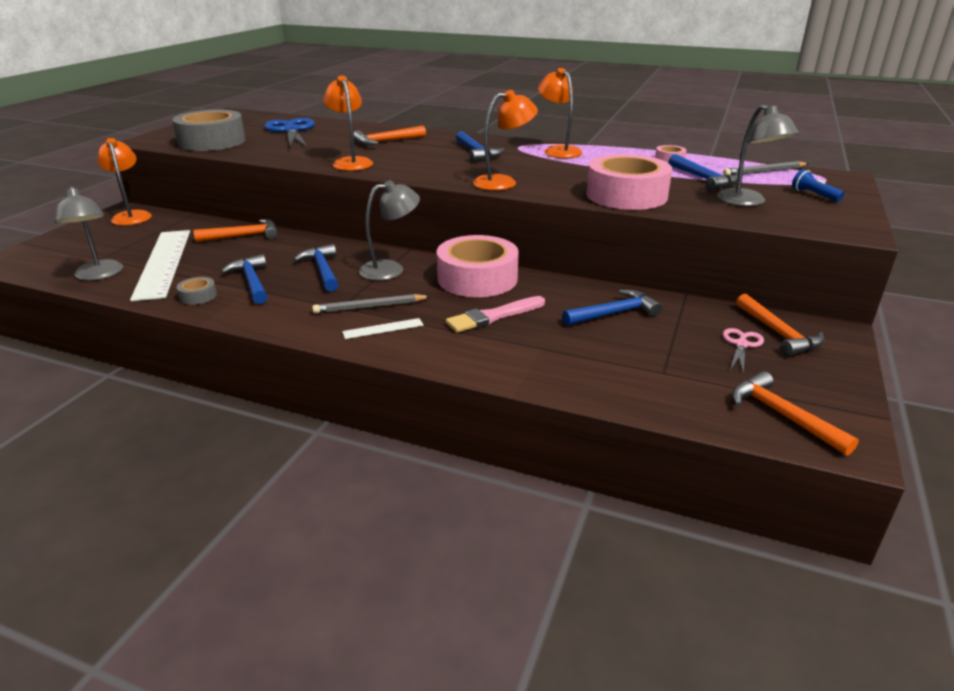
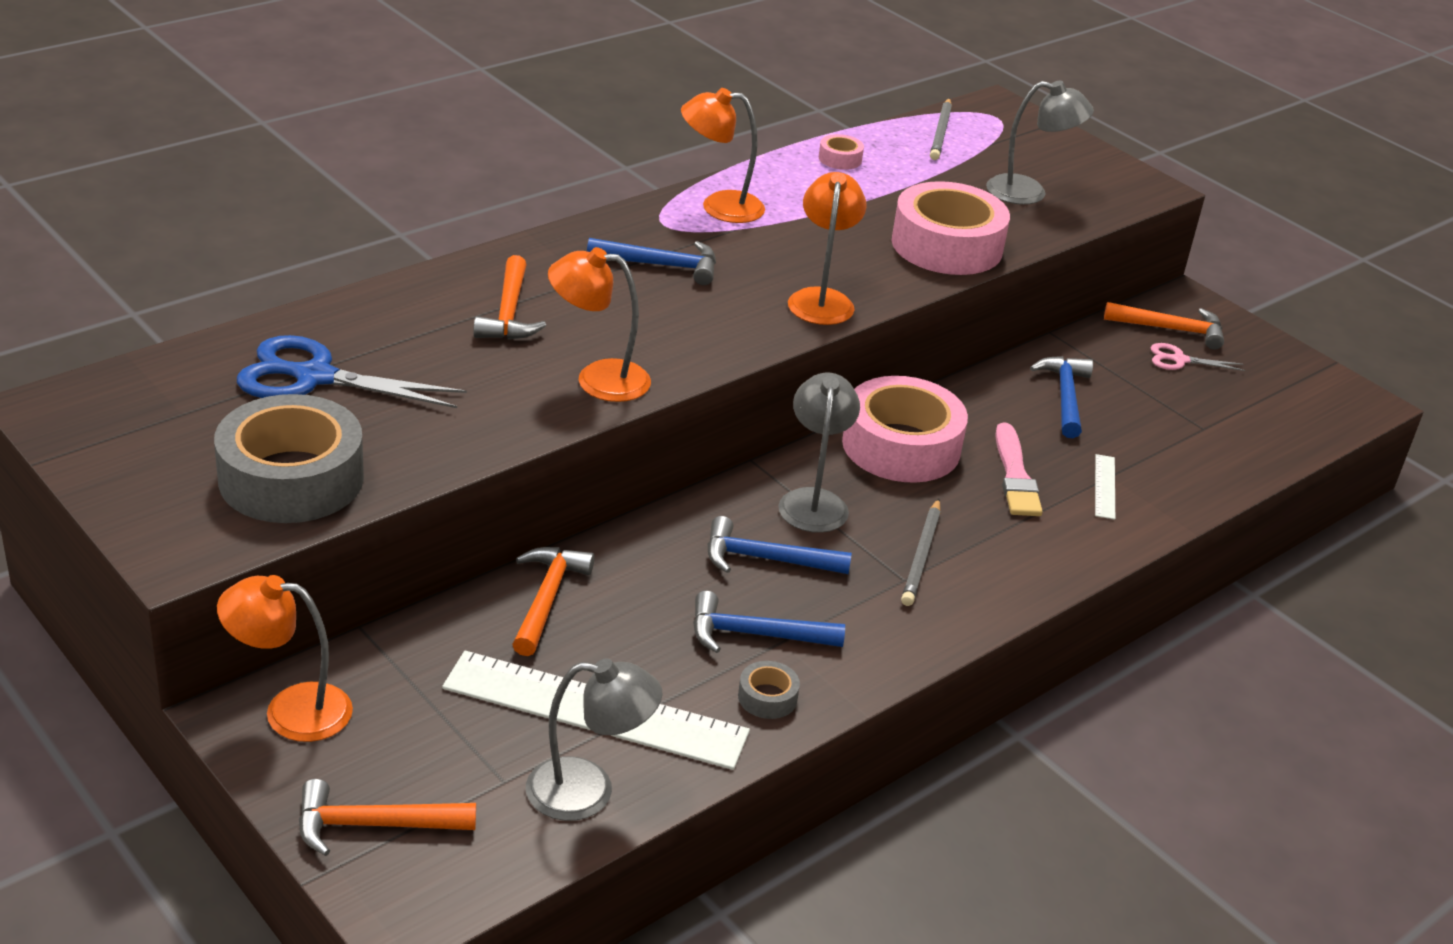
camera: 65 degrees left, 5 degrees up
white ruler [342,318,423,339] -> white ruler moved to [1095,454,1115,520]
blue hammer [669,154,738,191] -> none
pink scissors [723,328,764,373] -> pink scissors turned 45 degrees counterclockwise [1151,343,1245,371]
orange hammer [732,371,859,456] -> orange hammer moved to [299,779,476,856]
blue flashlight [792,169,844,202] -> none

